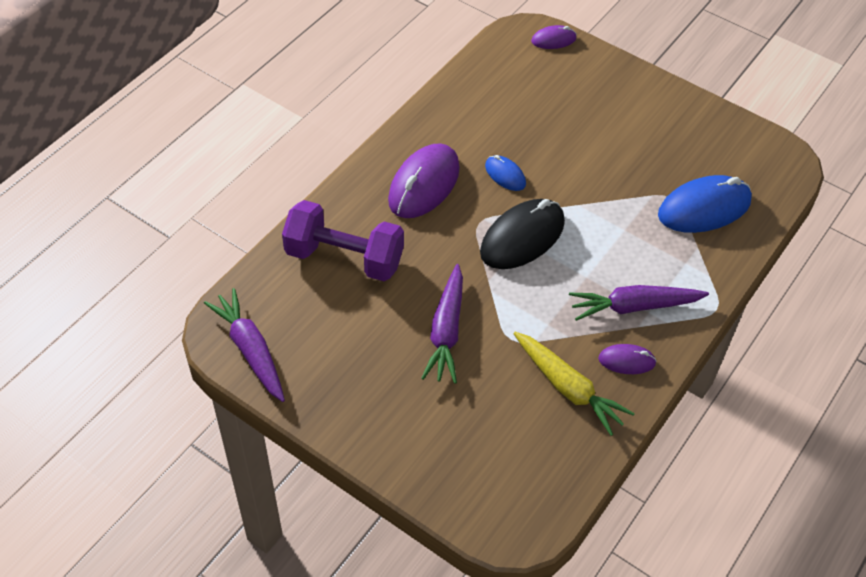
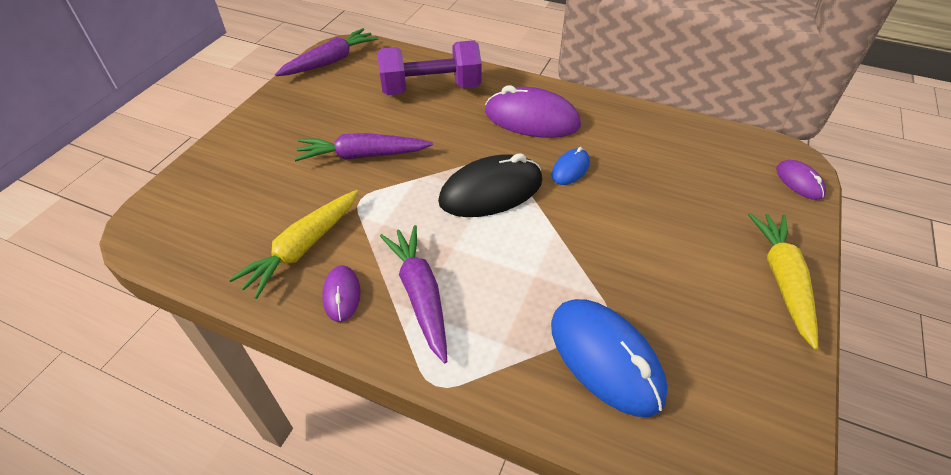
camera: 80 degrees right, 5 degrees down
purple dumbbell [282,200,404,281] -> purple dumbbell turned 75 degrees clockwise [377,40,482,95]
black mouse [480,199,565,269] -> black mouse turned 60 degrees counterclockwise [438,153,542,217]
none -> yellow carrot [748,213,818,350]

